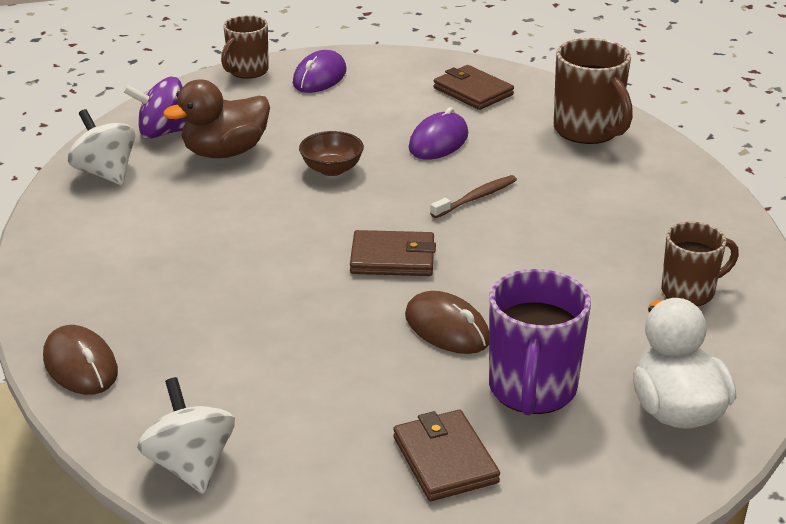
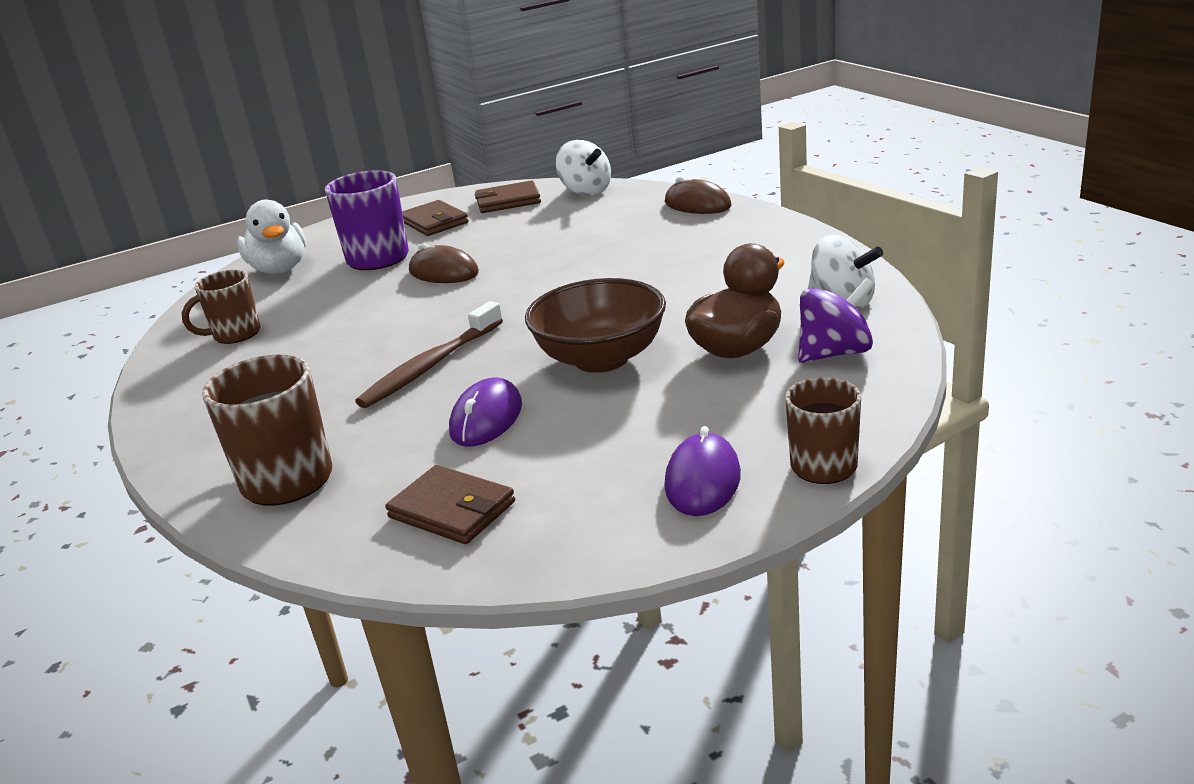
camera: 170 degrees right, 5 degrees down
brown bowl [299,131,364,176] -> brown bowl [525,278,666,373], size x1.84
brown wallet [350,230,436,276] -> brown wallet moved to [475,180,541,213]
brown toothbrush [430,175,517,218] -> brown toothbrush [355,301,503,408], size x1.63

